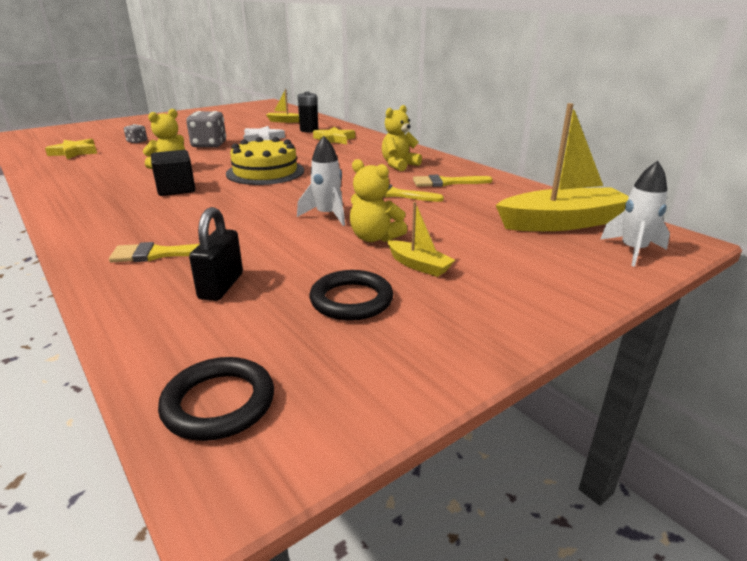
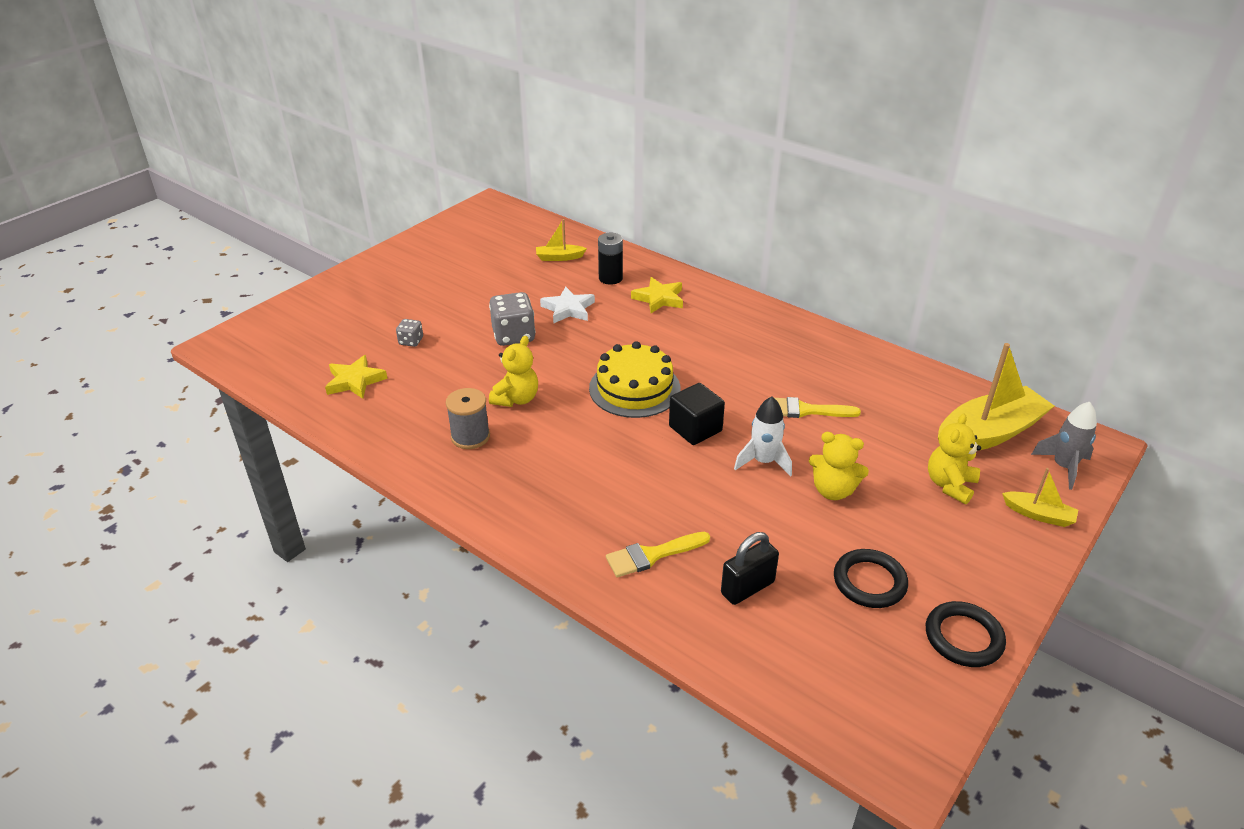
camera: 15 degrees left, 10 degrees up
black cube [151,150,195,196] -> black cube moved to [669,383,725,445]
black ring [158,357,274,441] -> black ring moved to [926,601,1006,667]
black padlock [189,207,243,301] -> black padlock turned 60 degrees clockwise [721,532,779,605]
yellow teddy bear [382,105,422,171] -> yellow teddy bear moved to [928,413,981,504]
yellow boat [387,202,455,277] -> yellow boat moved to [1002,468,1078,527]
yellow brush [413,175,493,187] -> none
white rocket [600,161,670,267] -> grey rocket [1031,402,1097,490]
none -> grey spool [446,388,490,449]

